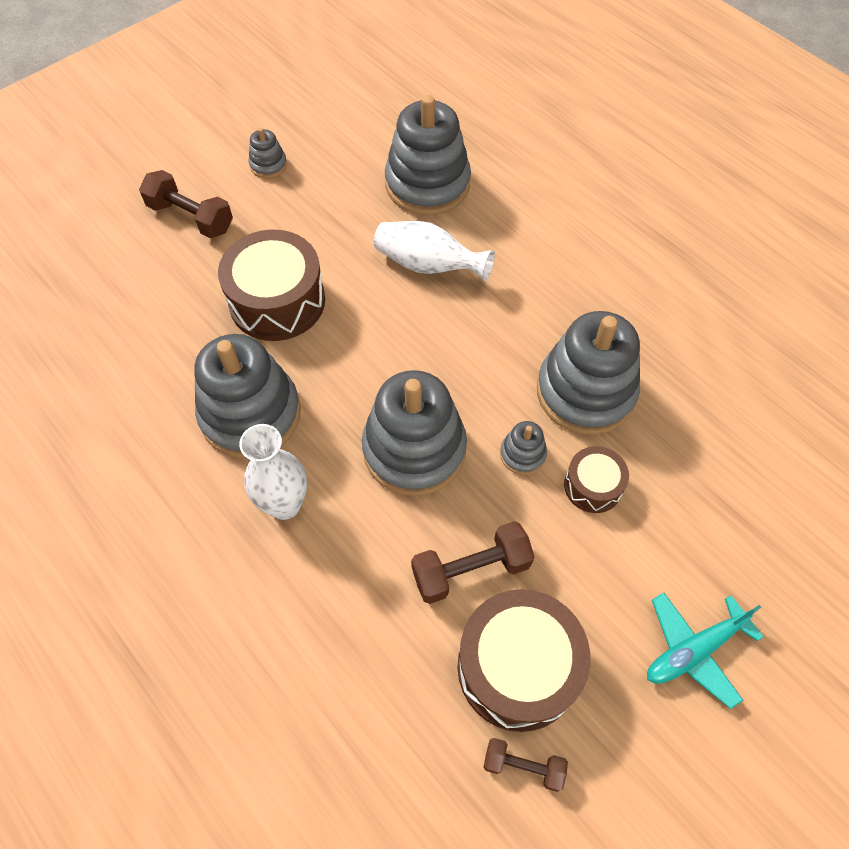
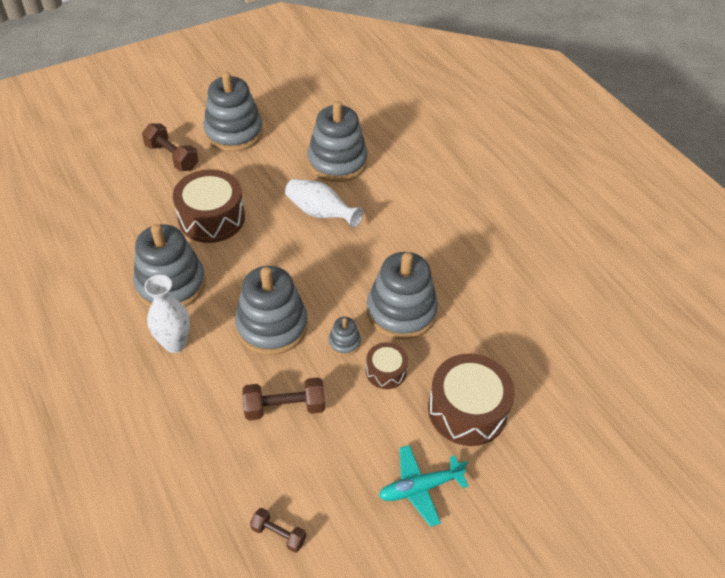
camera: 10 degrees right, 10 degrees down
grey stacking toy [249,128,287,179] -> grey stacking toy [203,72,263,152], size x2.25
brown drum [457,589,590,732] -> brown drum moved to [428,354,515,446]

